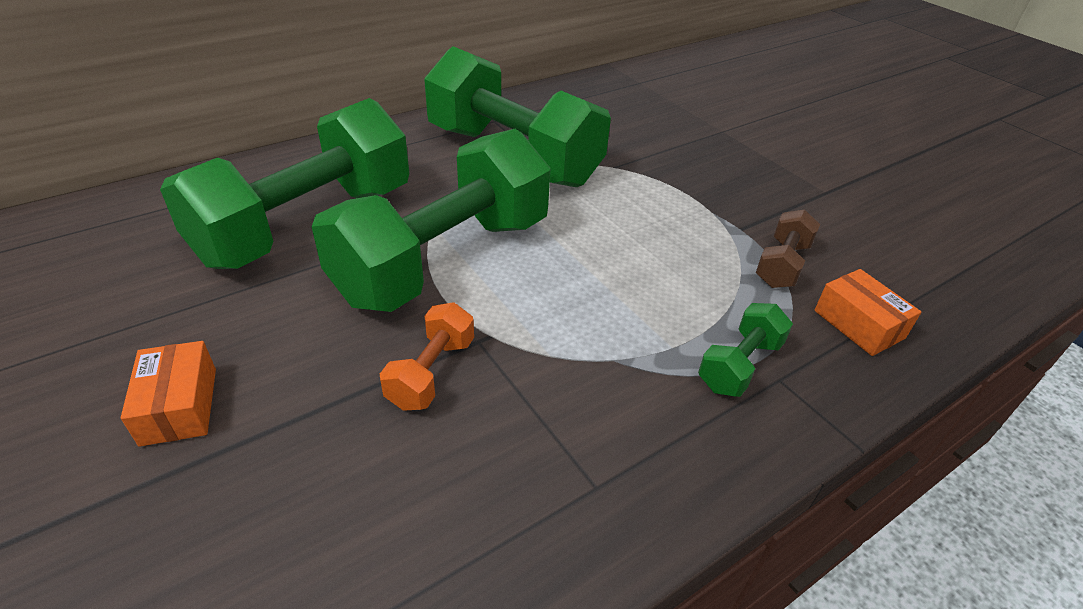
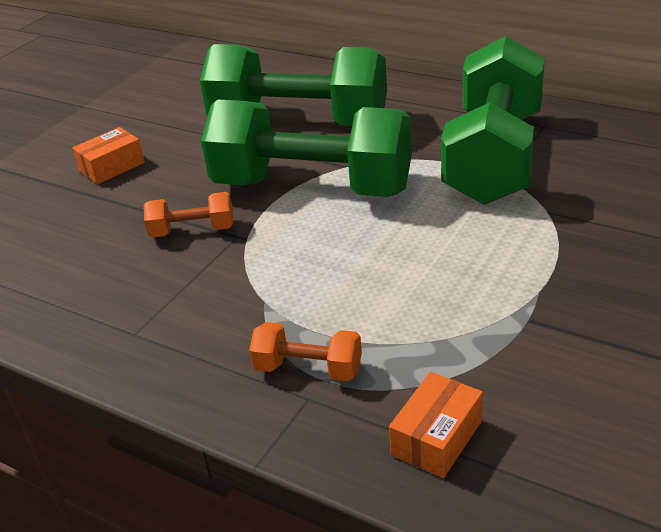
camera: 70 degrees right, 5 degrees down
green dumbbell [698,303,793,397] -> orange dumbbell [249,322,362,381]
brown dumbbell [756,210,820,288] -> none

